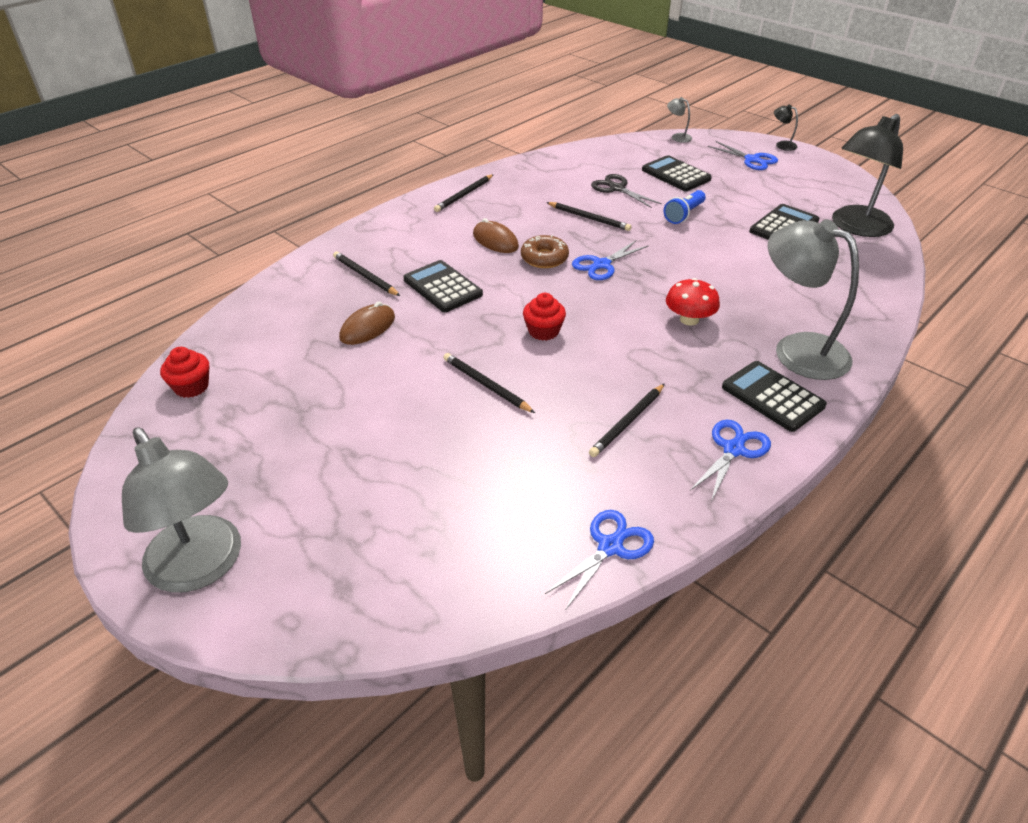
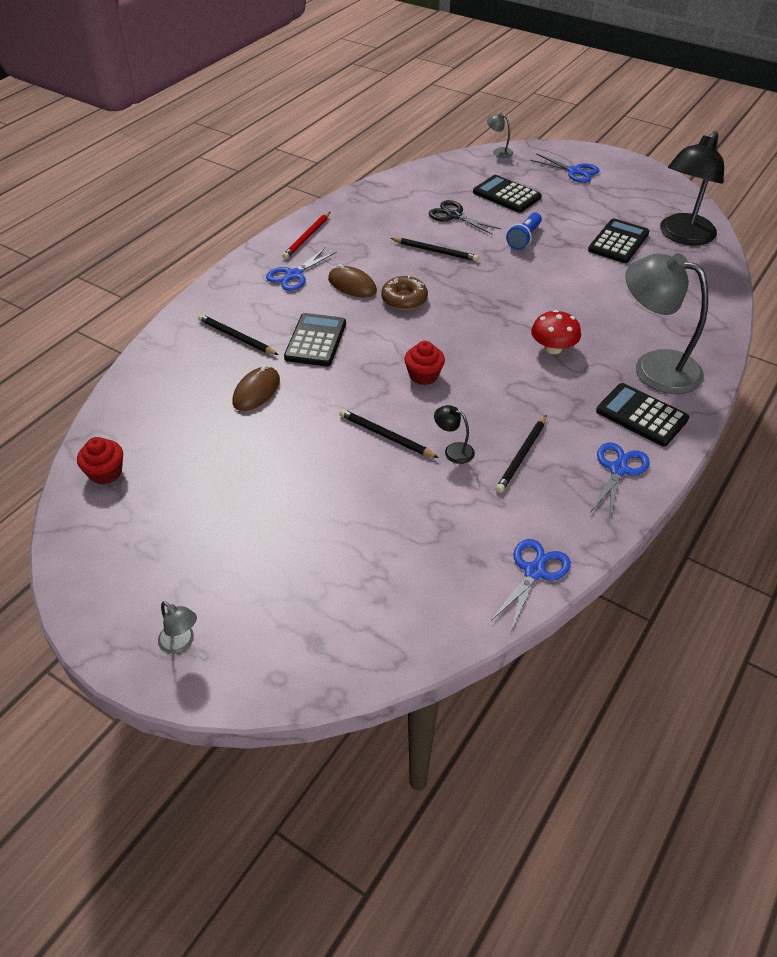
camera: 10 degrees left, 5 degrees up
grey lamp [122,427,241,593] -> grey lamp [158,601,197,654], size x0.41
black calculator [403,260,483,312] -> black calculator turned 60 degrees clockwise [284,313,346,367]
black pencil [434,174,494,212] -> red pencil [282,212,330,259]
blue scissors [572,240,649,280] -> blue scissors moved to [266,248,336,291]
black lamp [774,105,798,151] -> black lamp moved to [434,405,475,464]

